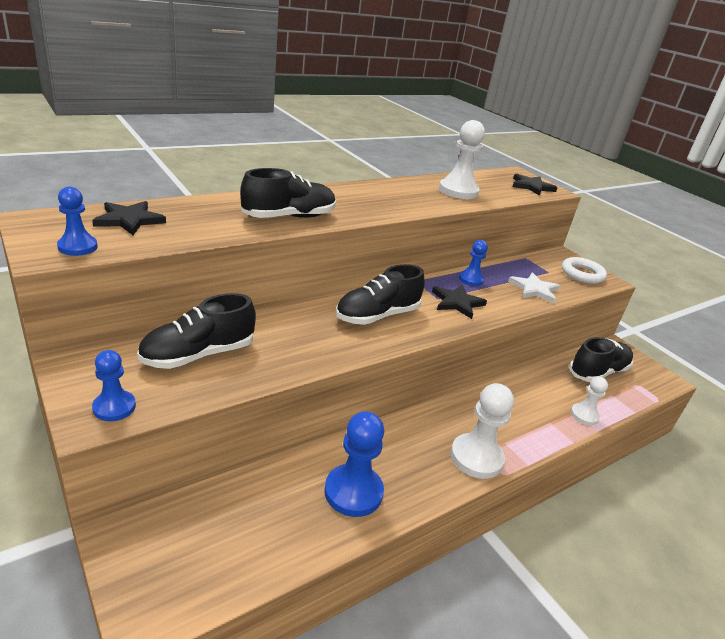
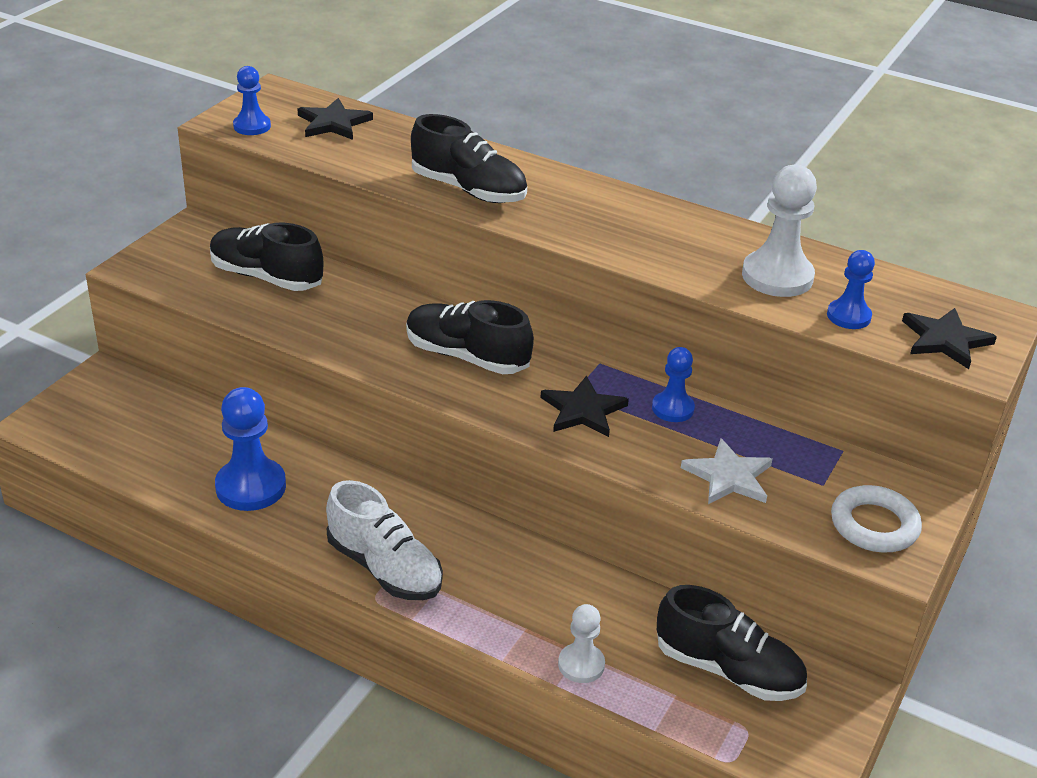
camera: 65 degrees right, 5 degrees up
blue pawn [92,350,136,421] -> blue pawn moved to [827,250,875,329]
white pawn [451,383,514,479] -> white shoe [326,480,443,600]

